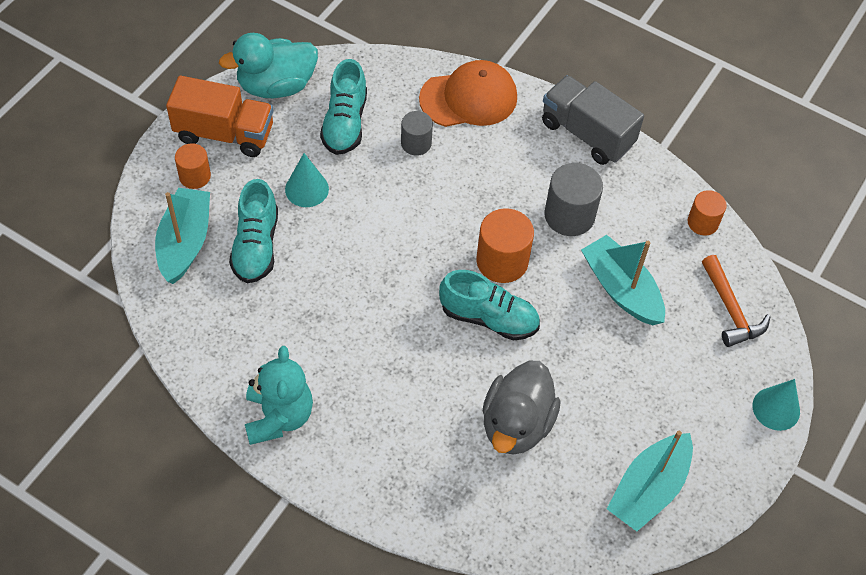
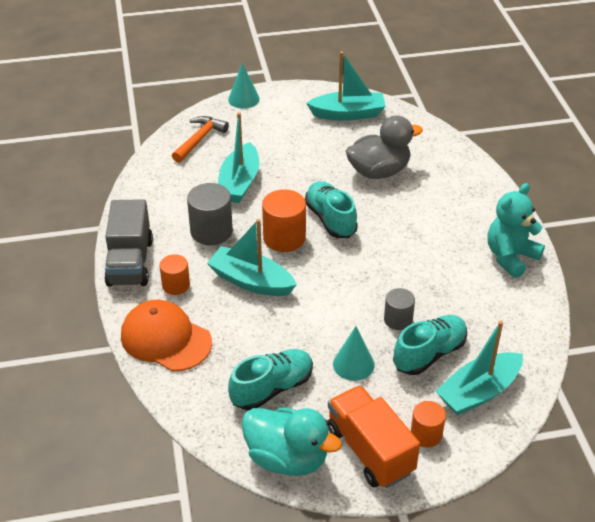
camera: 130 degrees left, 15 degrees down
grey cylinder [401,111,433,156] -> grey cylinder moved to [384,288,415,330]
orange cylinder [687,190,727,235] -> orange cylinder moved to [160,254,190,295]
none -> turquoise boat [207,219,297,296]

